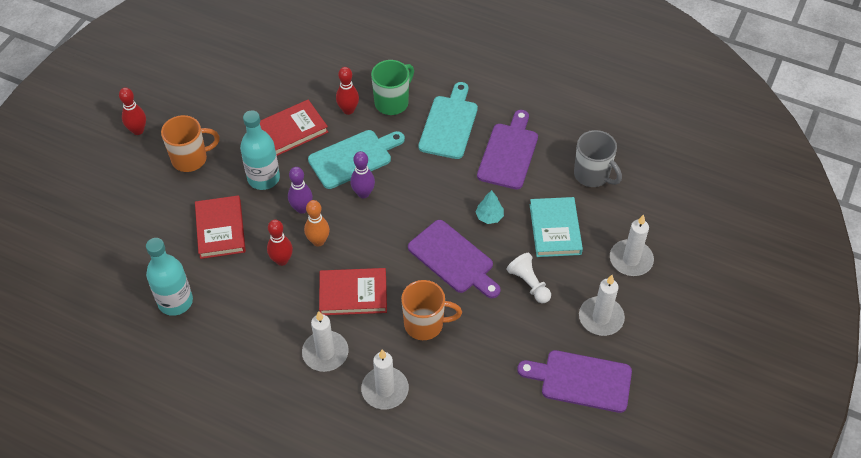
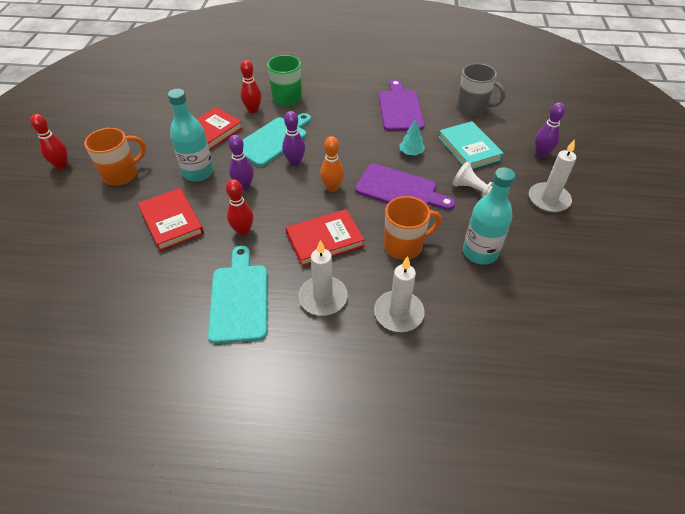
camera: 20 degrees left, 5 degrees down
turquoise bottle [146,238,193,316] -> turquoise bottle moved to [463,167,515,265]
orange bowling pin [304,200,330,247] -> orange bowling pin moved to [320,136,344,192]
turquoise cutting board [418,82,478,159] -> turquoise cutting board moved to [208,246,267,344]
purple cutting board [517,350,632,413] -> none
white candle [610,214,654,276] -> purple bowling pin [535,102,565,157]

